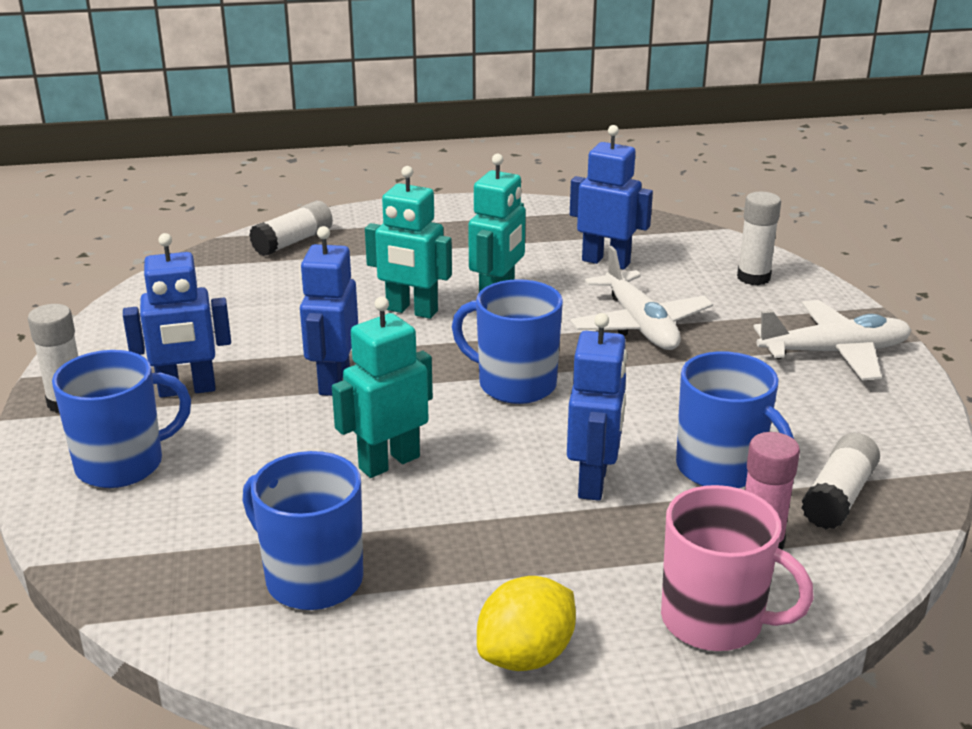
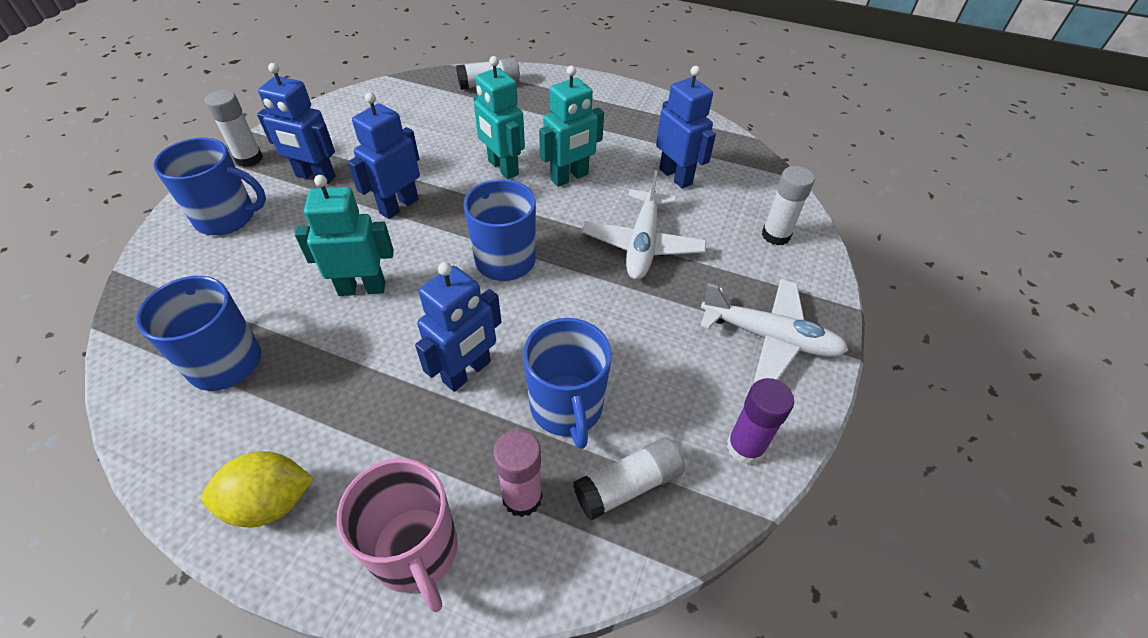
camera: 30 degrees right, 20 degrees up
none -> purple glue stick [727,378,794,465]

